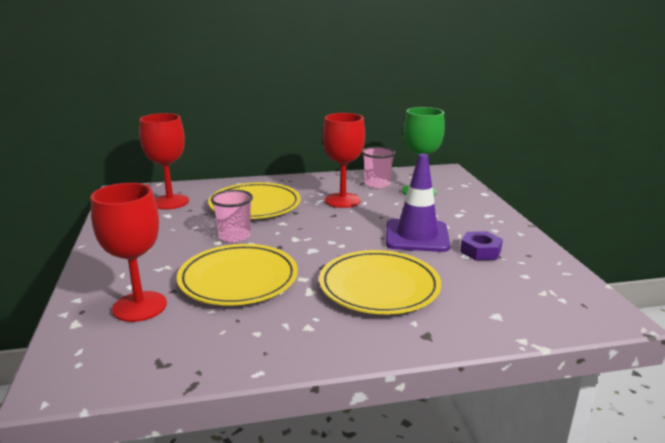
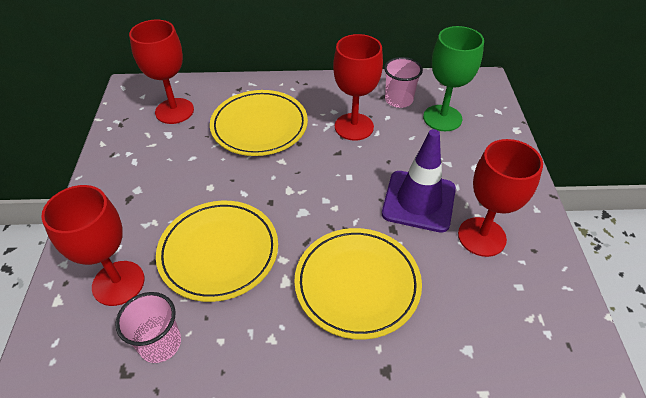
camera: 10 degrees right, 25 degrees up
pink cup [211,190,253,243] -> pink cup moved to [115,292,181,363]
purple nut [460,231,503,260] -> red goblet [458,139,543,257]

